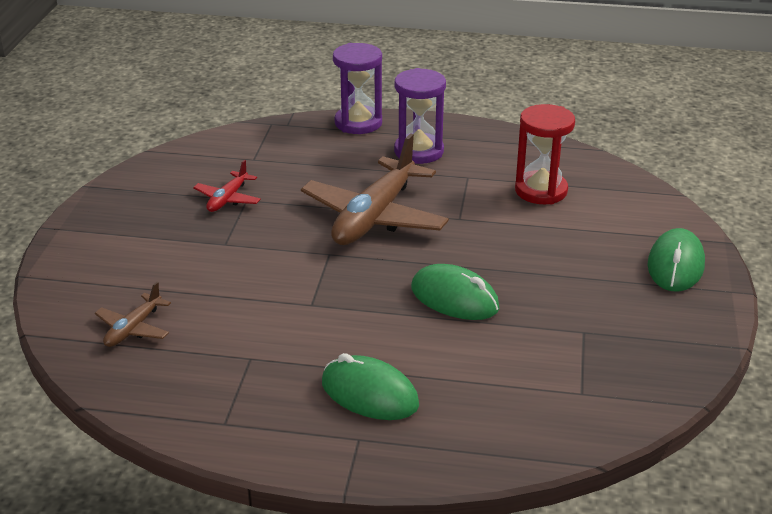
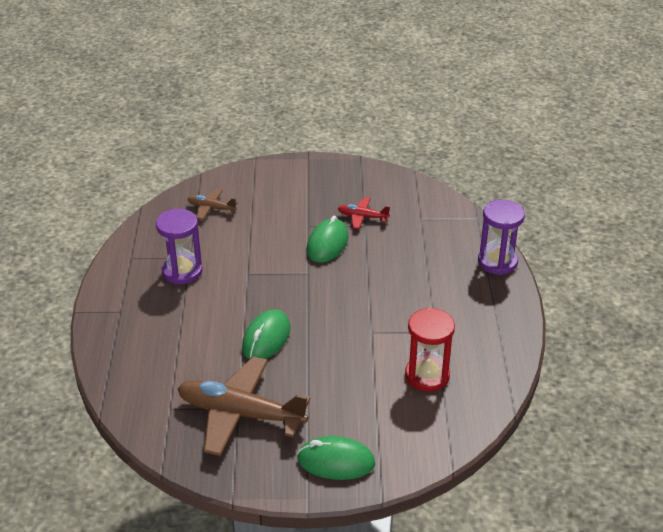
camera: 80 degrees right, 5 degrees up
brown plane [301,133,449,245] -> brown plane moved to [177,356,311,456]
green mouse [322,353,419,420] -> green mouse moved to [307,216,348,263]
purple hourglass [394,68,446,164] -> purple hourglass moved to [156,209,203,285]

